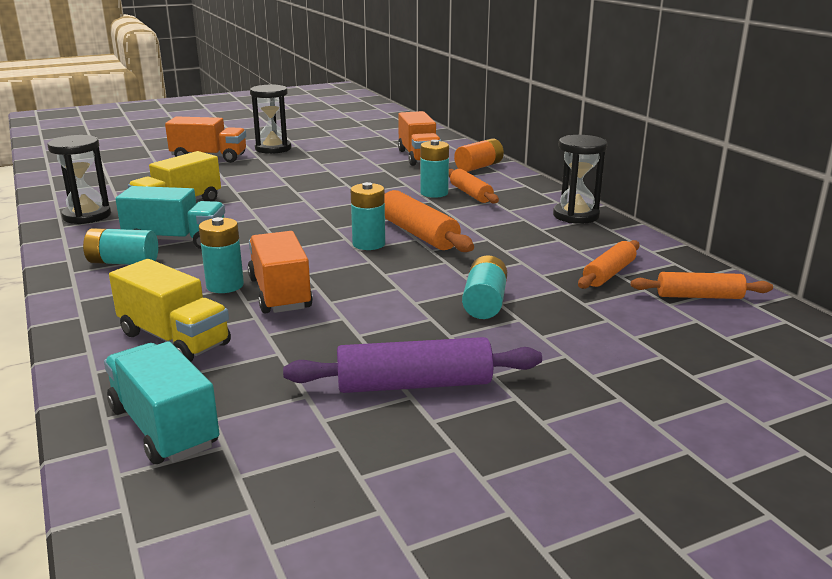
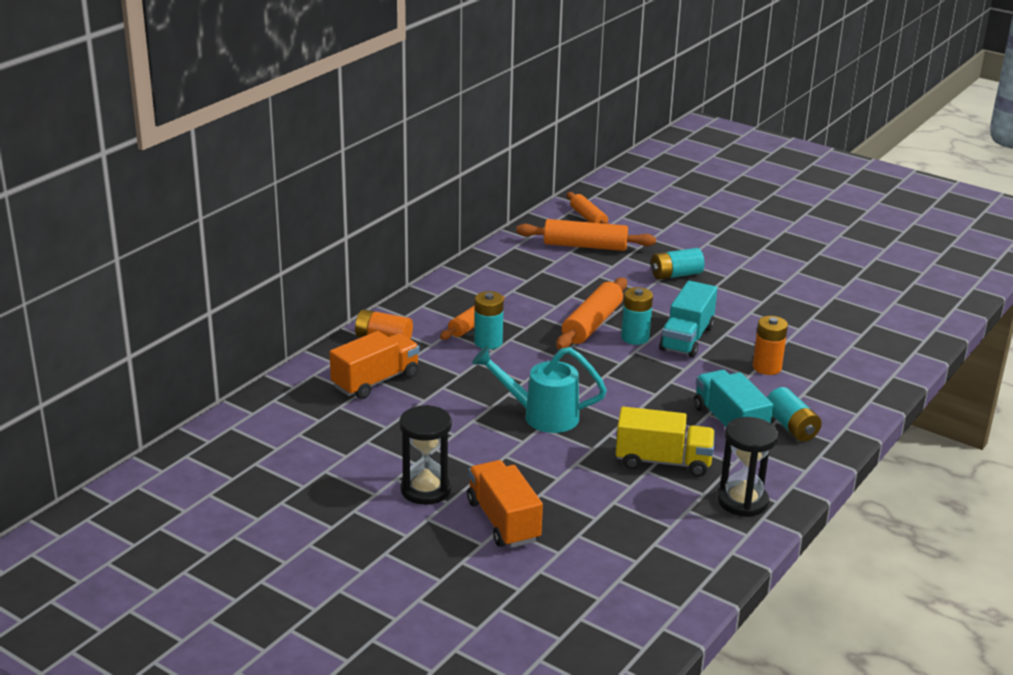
camera: 120 degrees left, 5 degrees up
turquoise truck [104,341,220,464] -> turquoise truck moved to [659,281,717,358]
yellow truck [109,259,231,362] -> none
turquoise battery [199,217,244,293] -> orange battery [753,316,788,375]
orange truck [248,231,313,314] -> none
purple rolling pin [283,337,542,393] -> none
black hourglass [553,135,607,224] -> none
orange rolling pin [578,240,640,289] -> orange rolling pin [516,219,656,251], size x1.52
none -> turquoise watering can [472,346,607,433]

